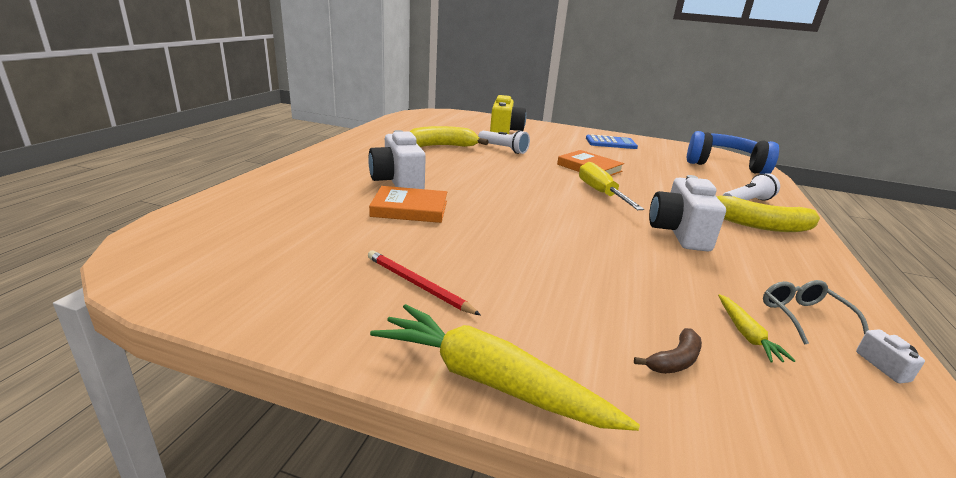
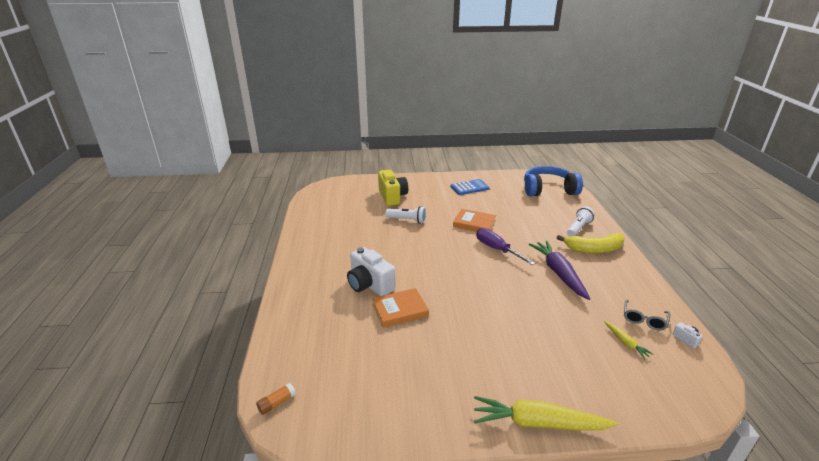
camera: 20 degrees left, 5 degrees up
red pencil [368,250,481,315] -> none
yellow banana [409,126,488,147] -> none
yellow screwdriver [579,162,644,210] -> purple screwdriver [476,228,535,265]
brown banana [634,328,702,374] -> none
white camera [649,175,726,252] -> purple carrot [529,240,590,300]
grey glasses [763,280,869,345] -> grey glasses turned 120 degrees counterclockwise [624,300,670,330]
none -> orange glue stick [256,383,296,415]

